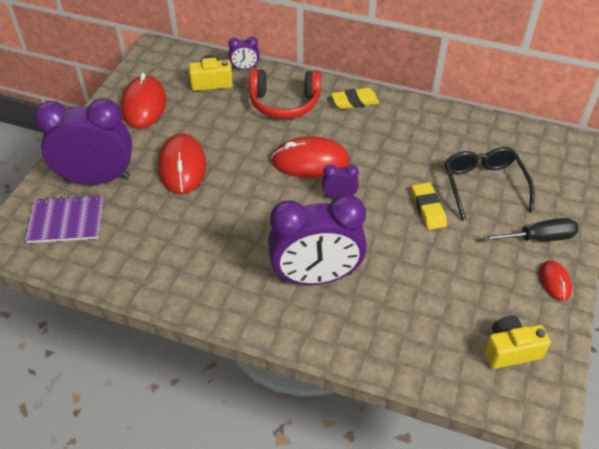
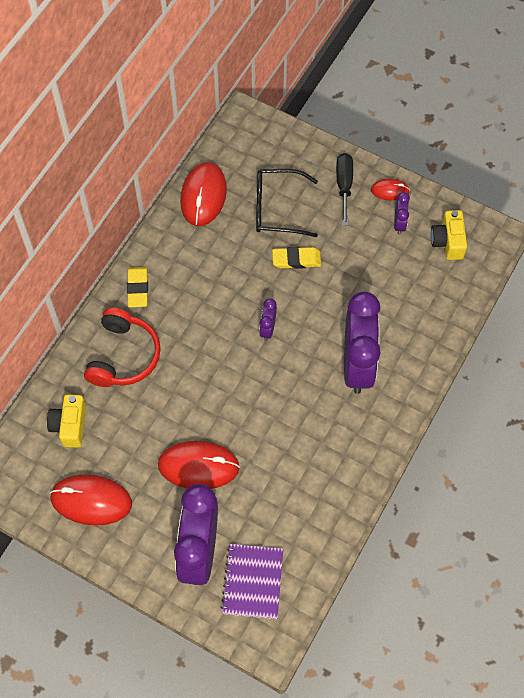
camera: 80 degrees left, 15 degrees up
purple clock [228,37,260,70] -> purple clock moved to [394,192,410,235]
red mouse [271,136,350,178] -> red mouse moved to [180,162,227,226]

